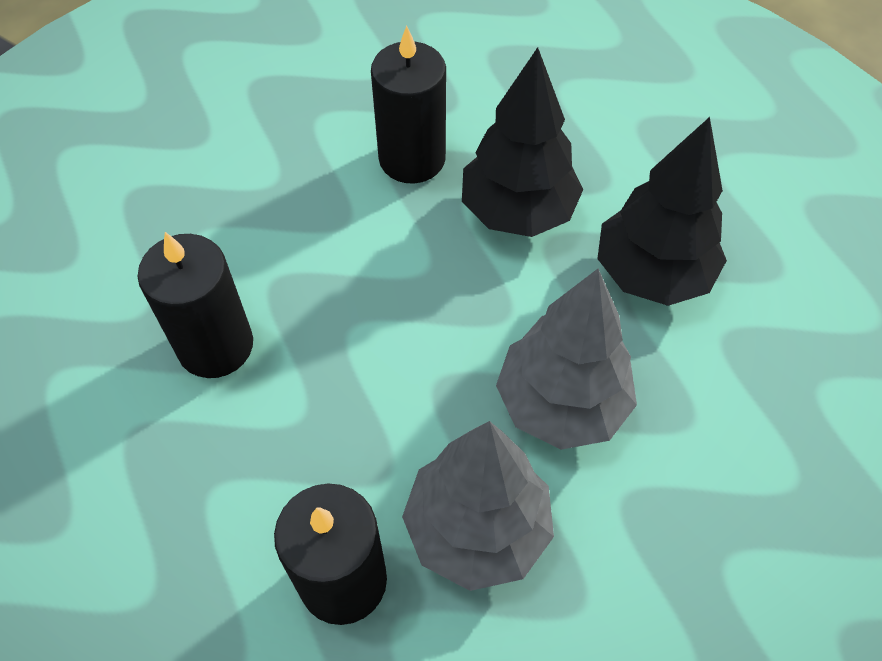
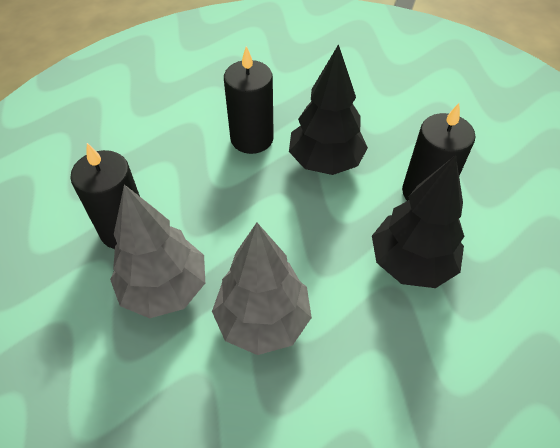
camera: 75 degrees right, 5 degrees down
black tree [597,117,727,306] -> black tree moved to [289,44,368,175]

